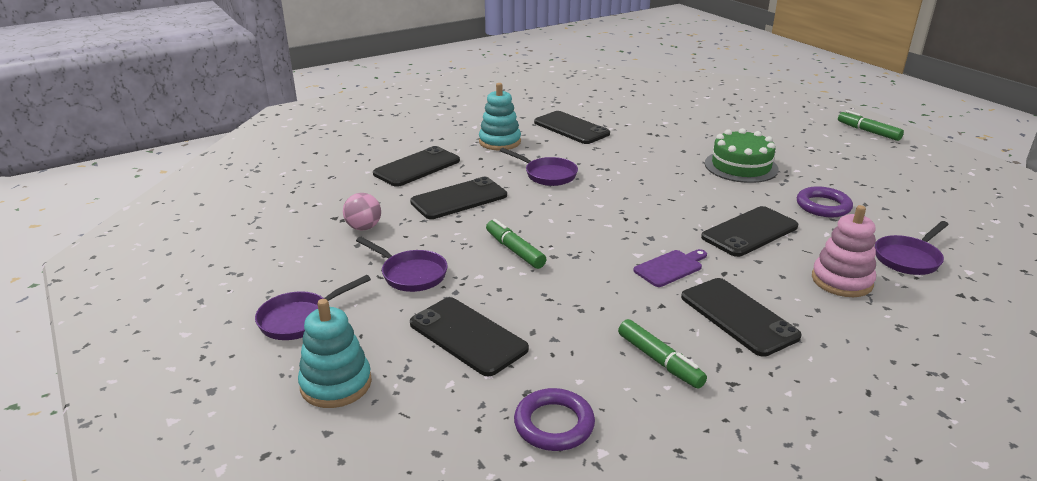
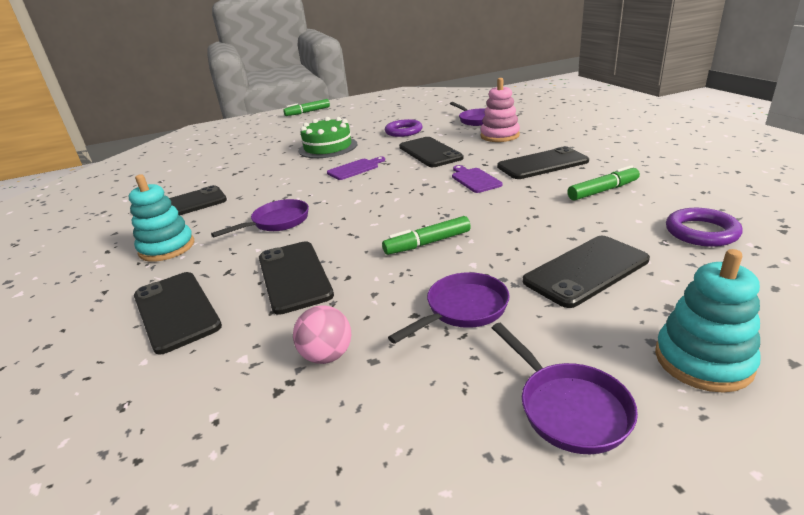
camera: 75 degrees left, 0 degrees up
none -> purple cutting board [327,157,385,180]

